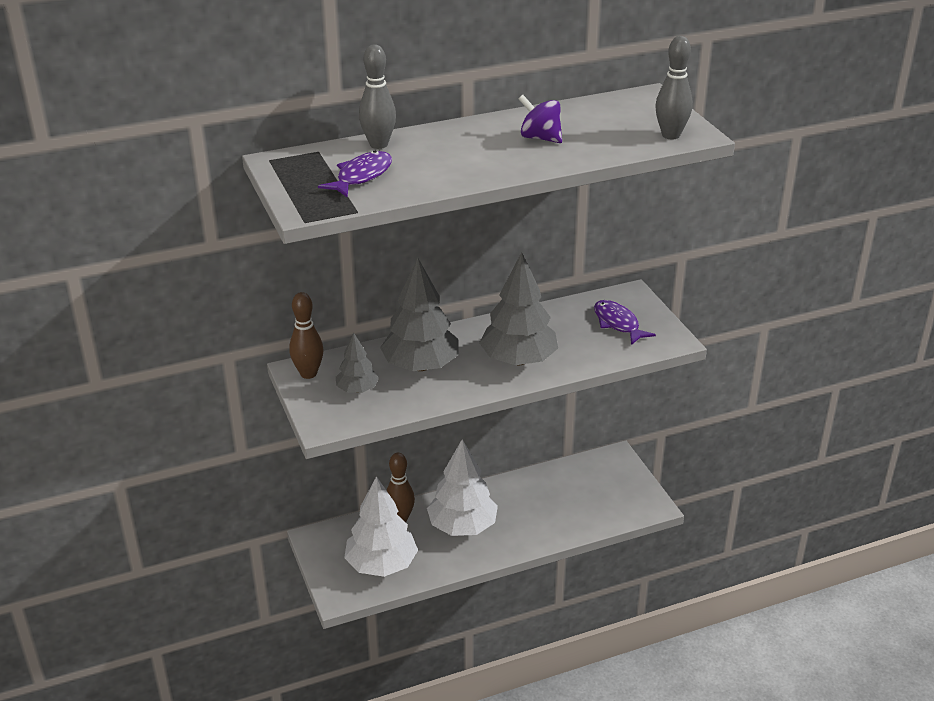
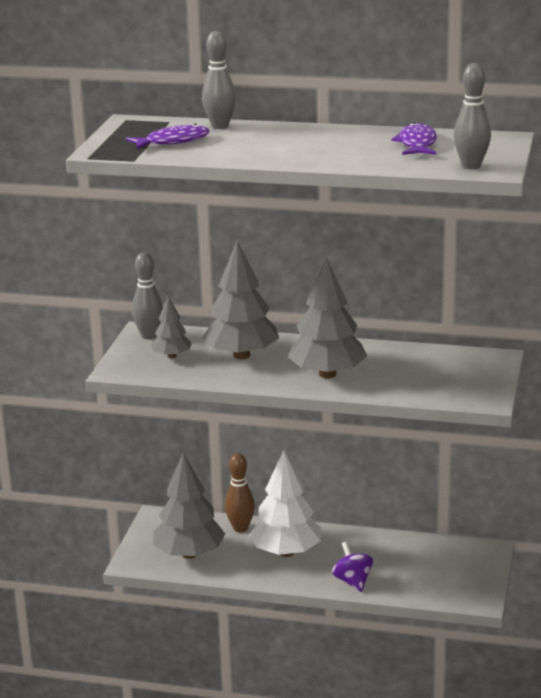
camera: 35 degrees right, 10 degrees down
brown bowling pin [289,292,324,379] -> grey bowling pin [132,252,163,339]
white tree [344,476,418,577] -> grey tree [153,452,225,559]
purple spinning top [519,95,562,143] -> purple spinning top moved to [332,542,373,592]
purple fish [594,300,656,345] -> purple fish moved to [391,122,437,155]

